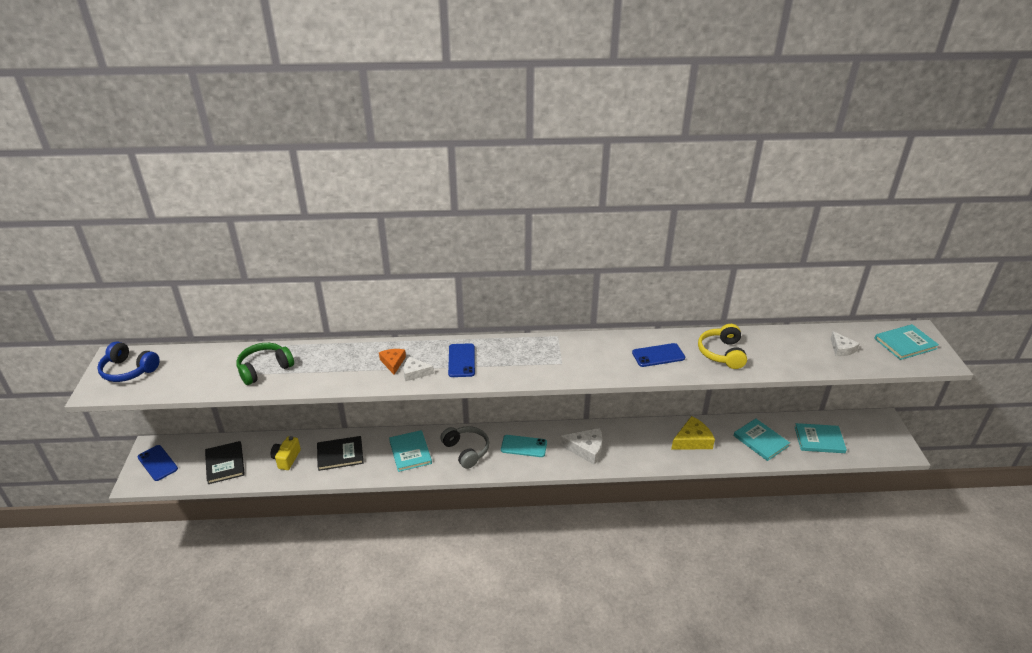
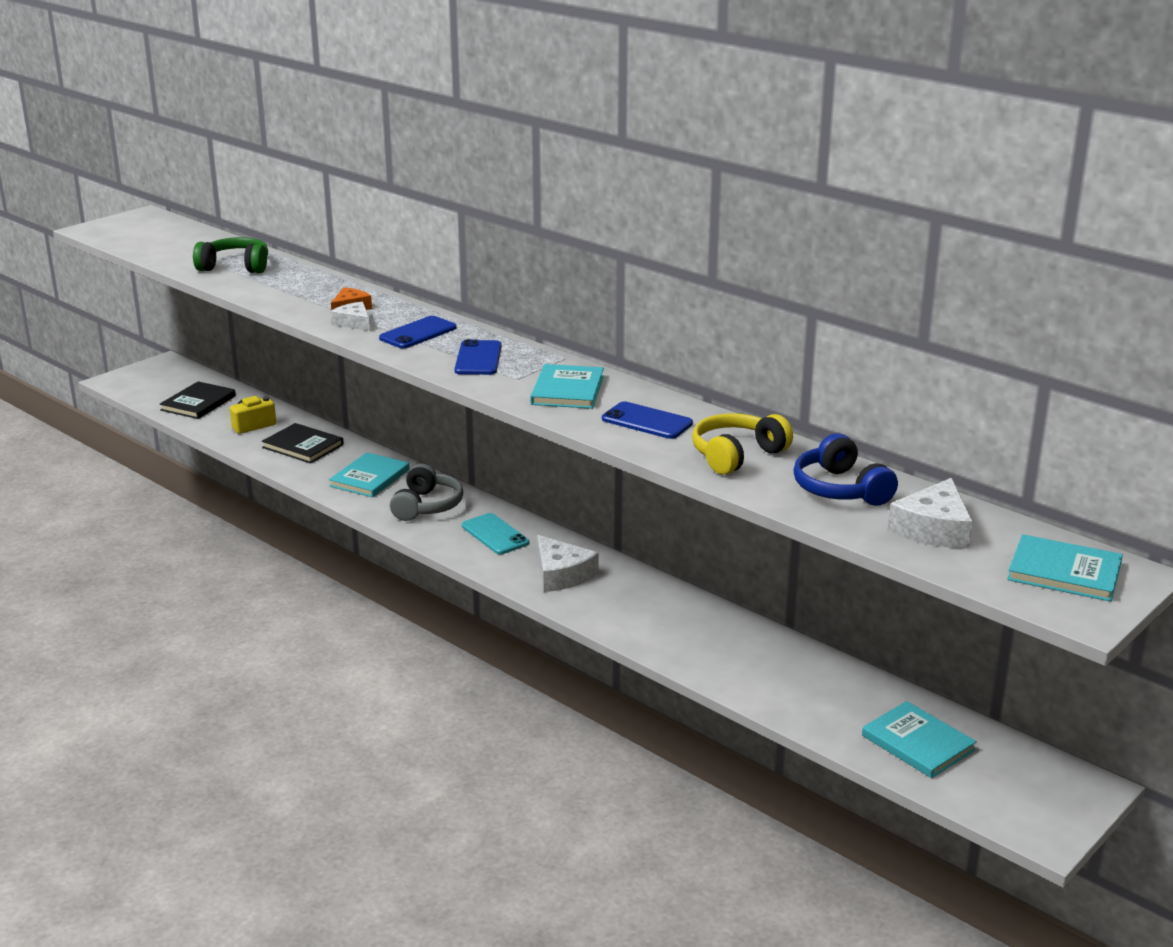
camera: 45 degrees right, 10 degrees down
blue headphones [97,341,160,382] -> blue headphones moved to [794,433,898,506]
blue phone [138,445,178,481] -> blue phone moved to [455,339,502,375]
yellow cheese [671,416,715,450] -> none
turquoise book [733,418,790,461] -> turquoise book moved to [530,364,604,409]
white cheese [830,331,860,356] -> white cheese [888,478,973,549], size x1.59

